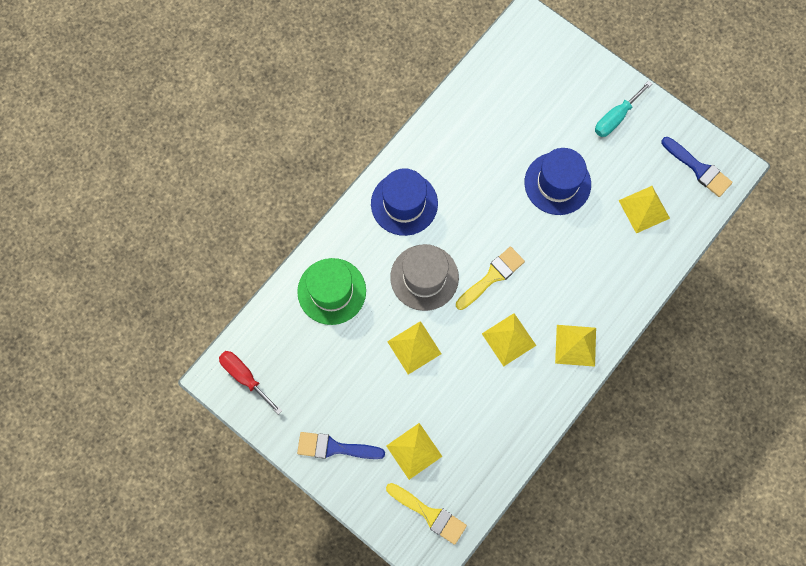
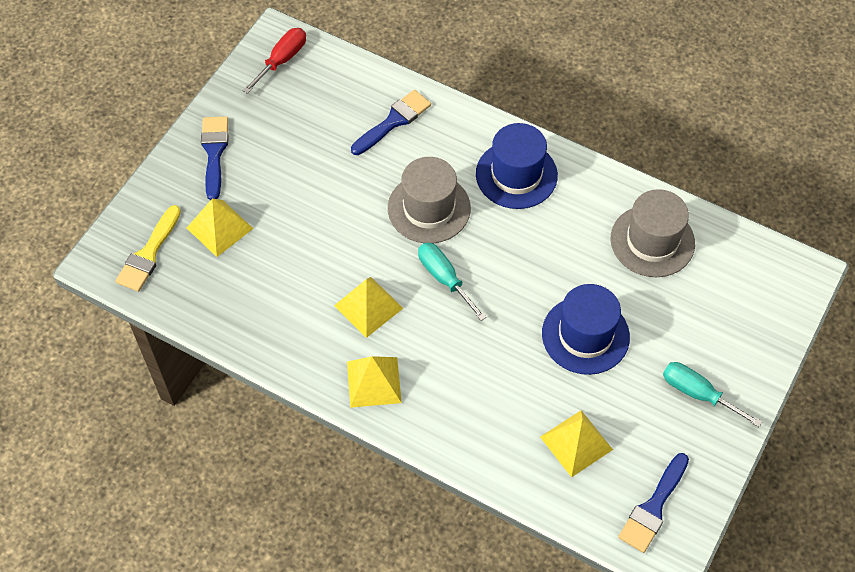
camera: 80 degrees right, 15 degrees down
green hat [297,258,366,325] -> blue brush [351,90,431,155]
yellow pyramid [387,321,442,375] -> none
yellow brush [456,247,525,310] -> turquoise screwdriver [418,242,486,321]
none -> grey hat [611,189,695,277]

